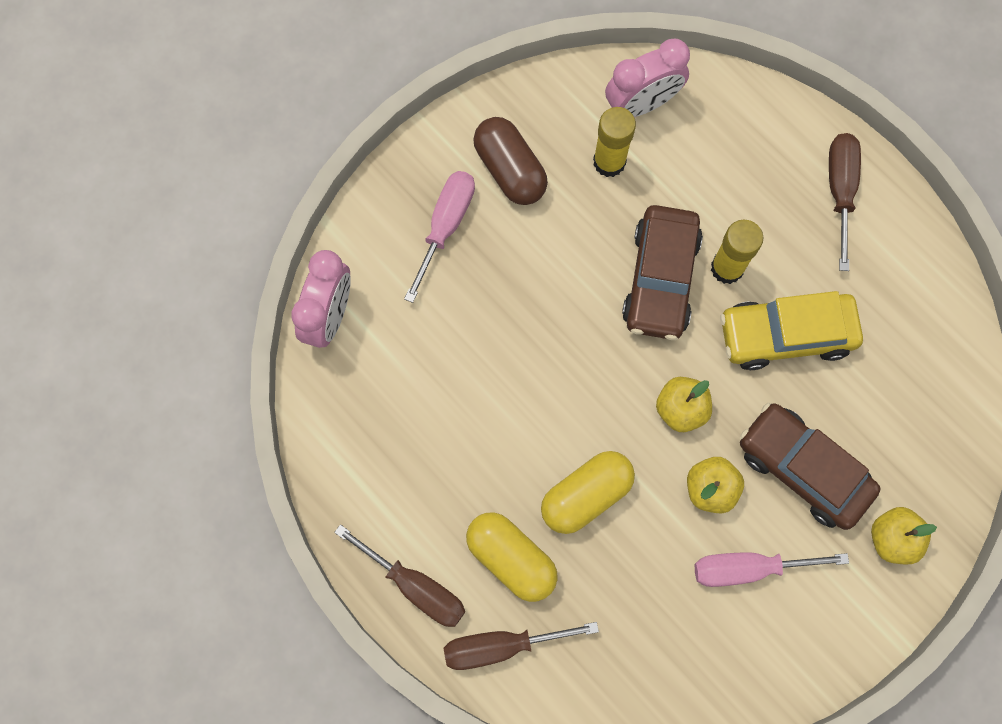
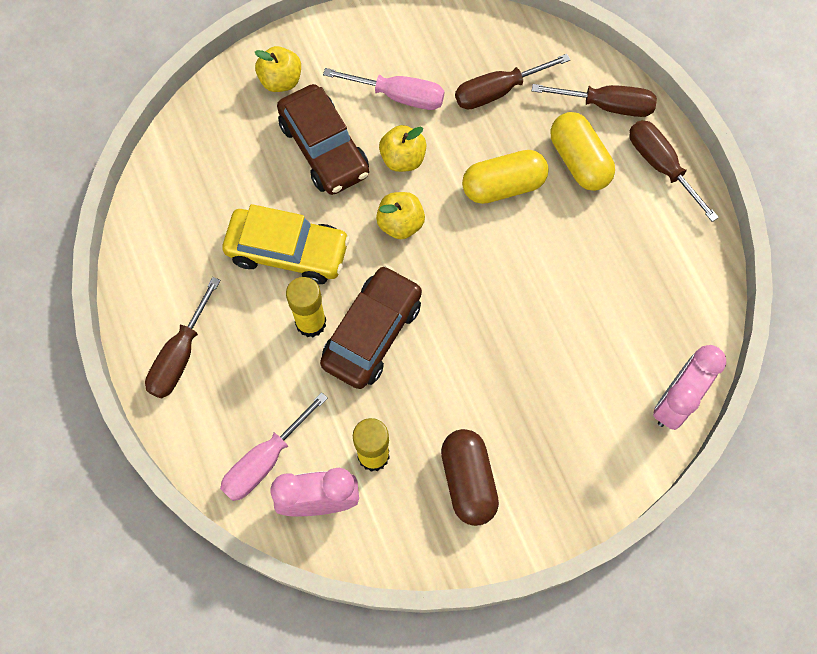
camera: 160 degrees left, 5 degrees down
pink screwdriver [404,171,475,303] -> pink screwdriver moved to [220,392,328,501]
none -> brown screwdriver [455,54,570,110]

